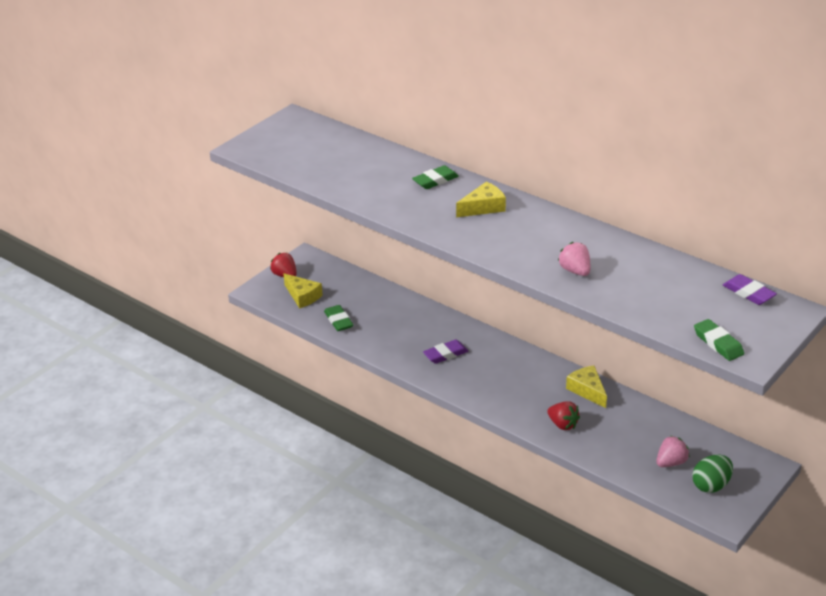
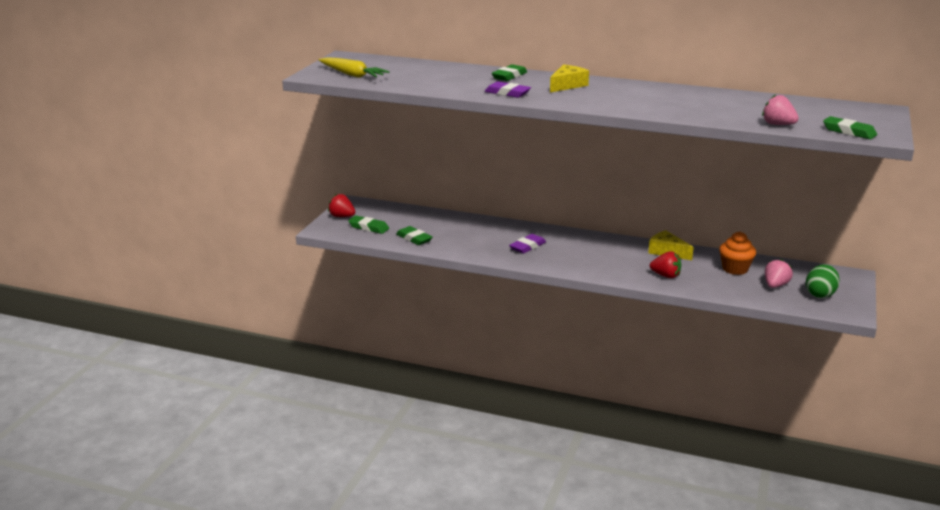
camera: 20 degrees left, 10 degrees down
yellow cheese [283,273,323,308] -> green eraser [348,216,389,234]
pink strawberry [558,242,590,276] -> pink strawberry moved to [762,94,799,125]
purple eraser [723,274,777,305] -> purple eraser moved to [484,81,531,98]
none -> yellow carrot [318,57,389,78]
none -> orange cupcake [719,232,756,275]

